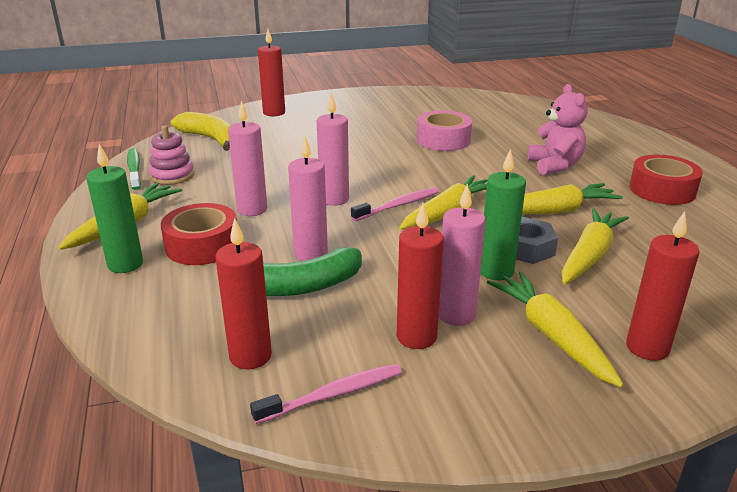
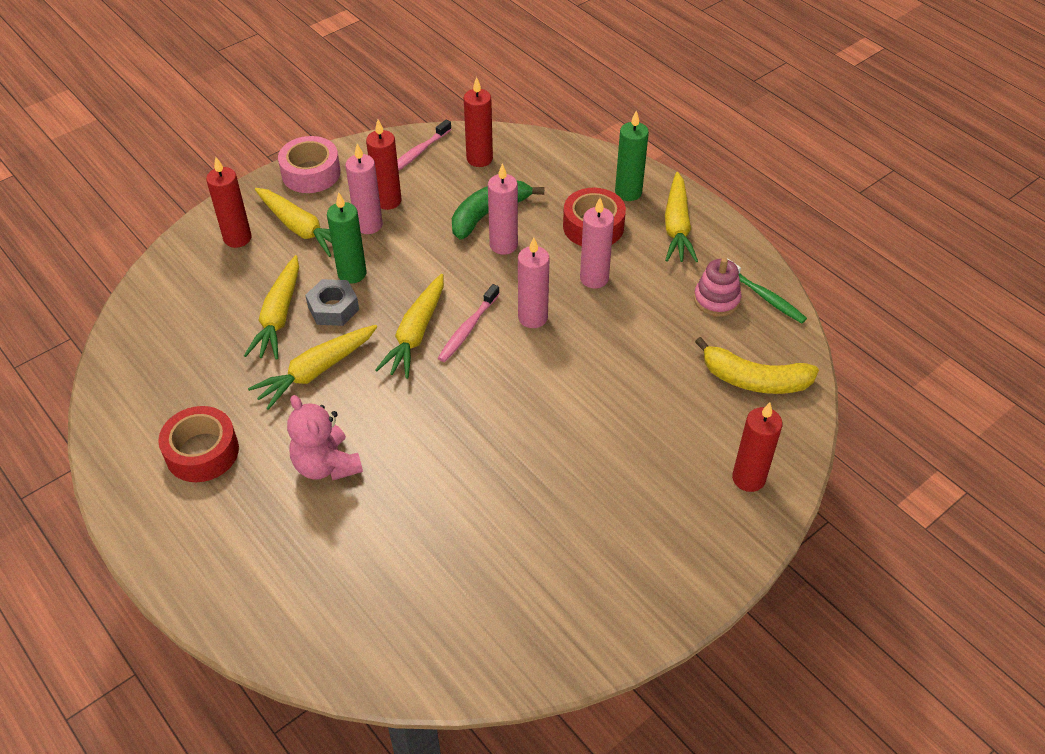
camera: 155 degrees right, 20 degrees up
pink tape [417,111,472,151] -> pink tape moved to [278,136,341,193]

